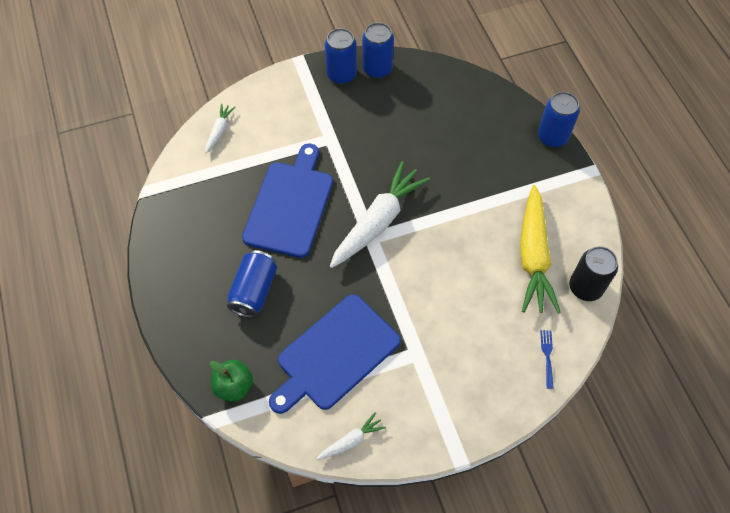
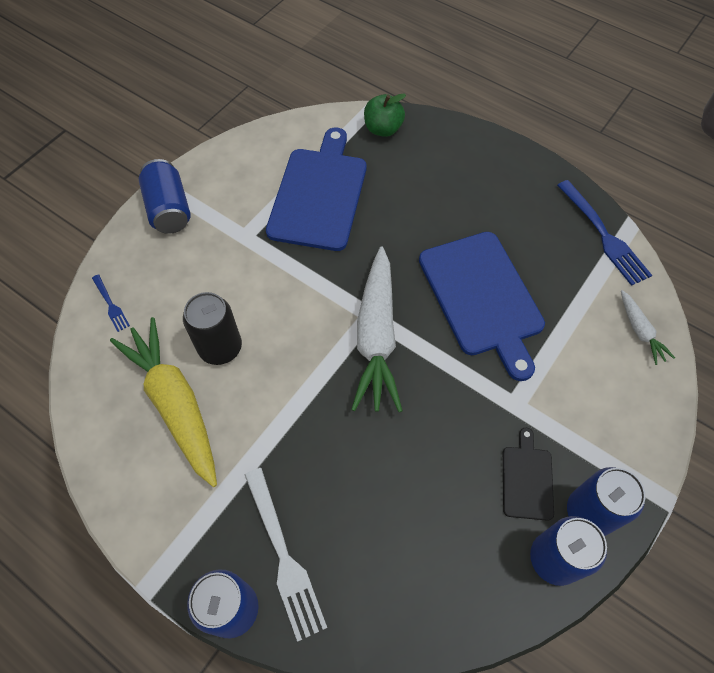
camera: 145 degrees right, 0 degrees up
blue can [227,250,277,318] -> blue can moved to [139,159,191,234]
white carrot [316,412,386,460] -> none
black can [569,246,618,301] -> black can moved to [183,292,242,365]
none -> white fork [245,468,327,642]
none -> black cutting board [503,428,554,521]
none -> blue fork [557,180,652,286]

